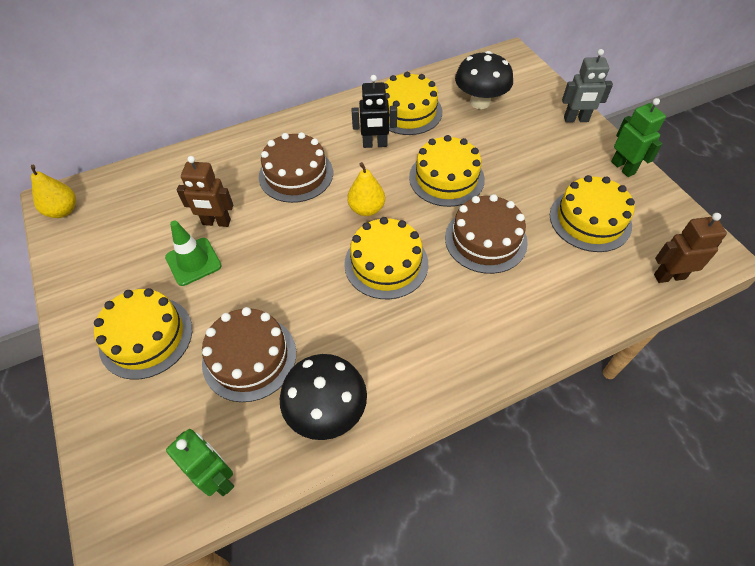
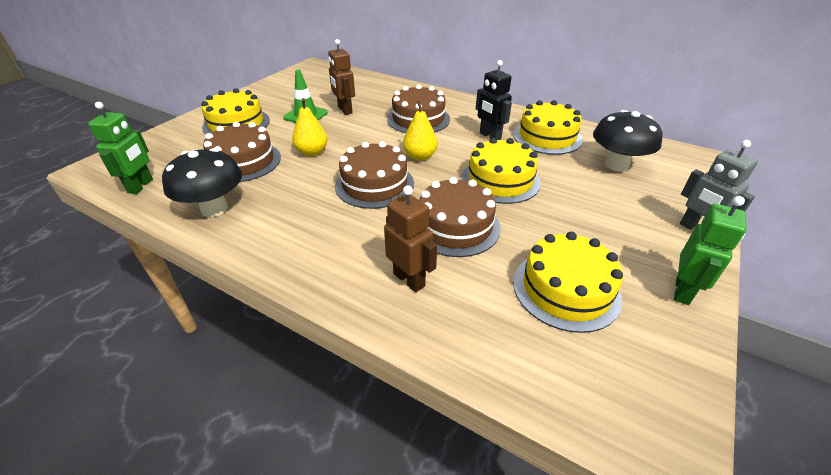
camera: 55 degrees right, 15 degrees down
yellow pear [31,165,76,218] -> yellow pear moved to [292,98,328,156]
yellow cake [344,217,428,299] -> brown cake [335,141,414,209]
brown robot [654,213,727,283] -> brown robot moved to [384,185,437,292]

